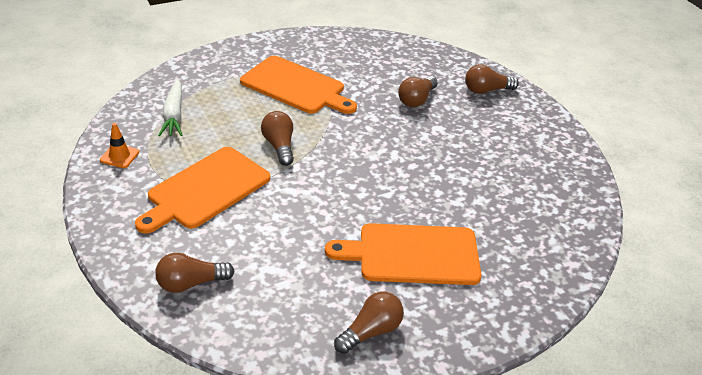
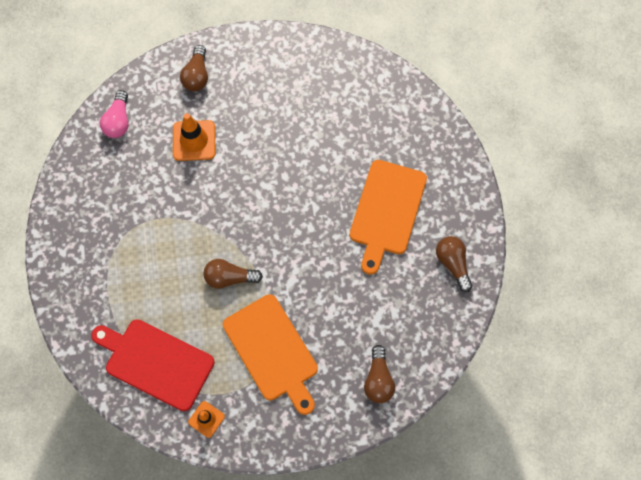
camera: 70 degrees left, 30 degrees up
white carrot [158,79,182,136] -> red cutting board [91,319,215,411]
orange cutting board [240,56,357,114] -> none
brown light bulb [398,76,438,107] -> orange traffic cone [173,113,215,161]
none -> pink light bulb [100,90,129,138]

